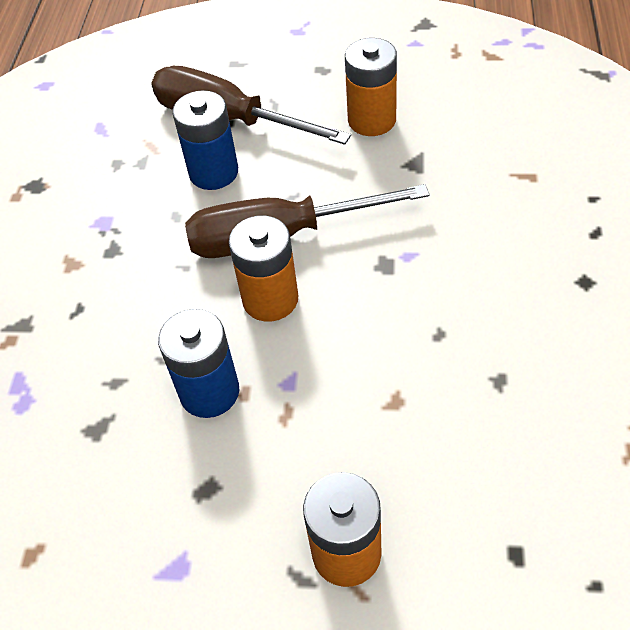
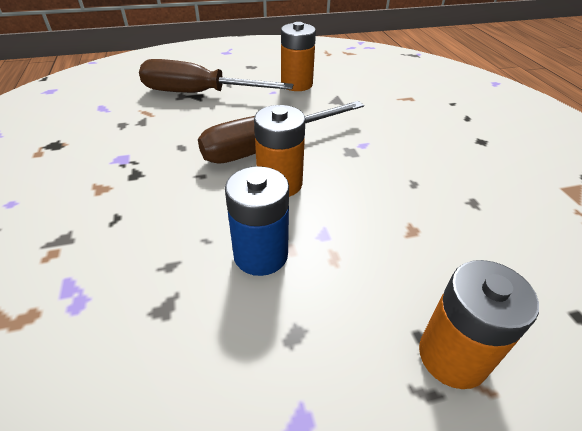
camera: 25 degrees left, 10 degrees down
blue battery [172,90,238,190] -> none

